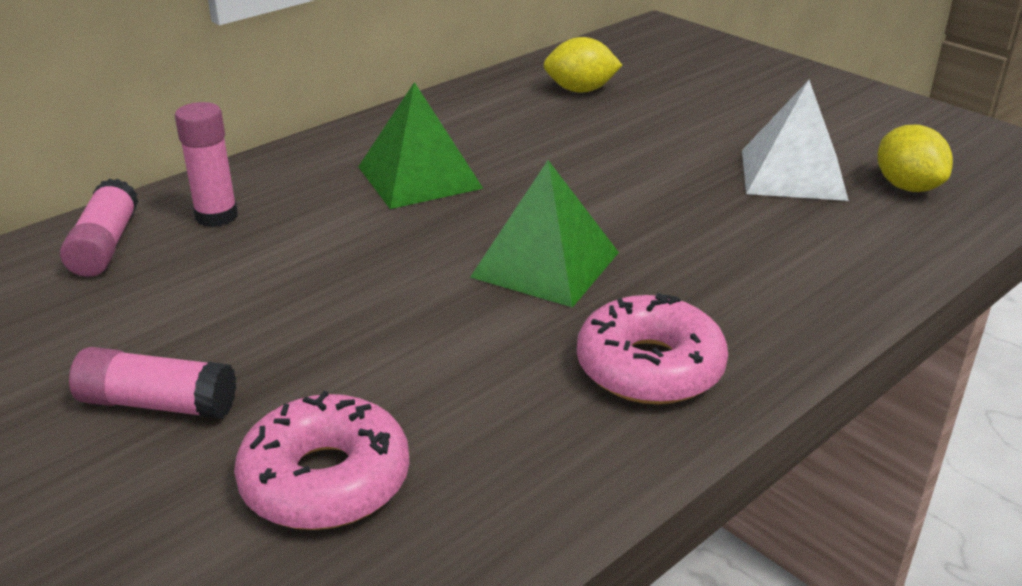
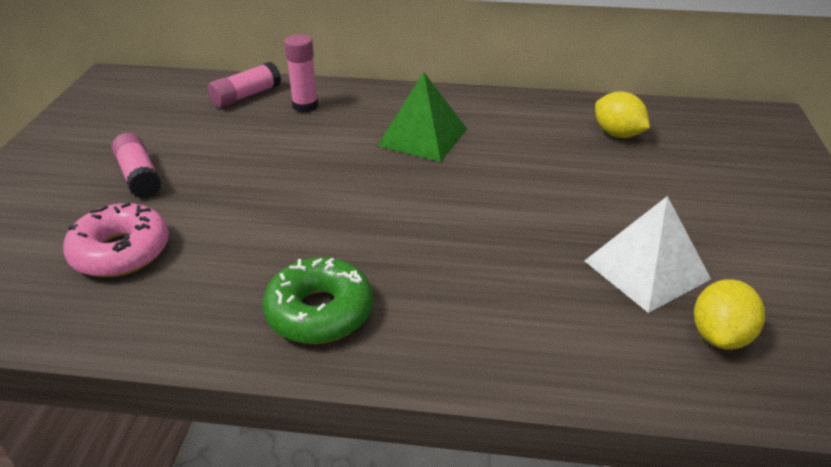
camera: 50 degrees right, 5 degrees up
green pyramid [470,160,619,308] -> none
pink donut [577,293,728,404] -> green donut [263,257,373,344]

